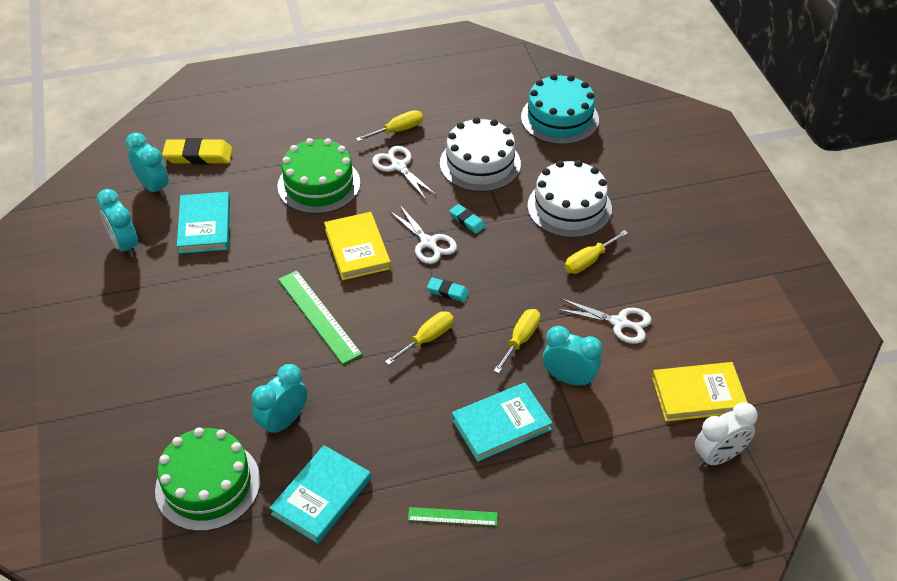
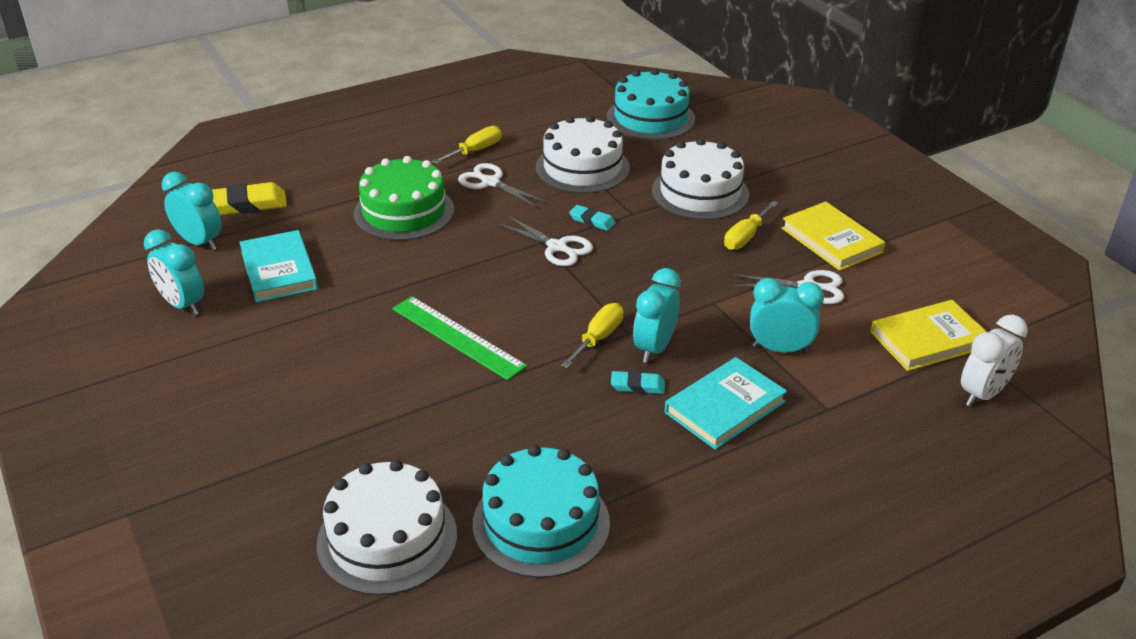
camera: 15 degrees left, 10 degrees down
green cake [155,427,260,531] -> white cake [316,460,457,595]
turquoise clock [252,364,307,437] -> turquoise clock moved to [633,268,681,363]
turquoise book [269,445,371,544] -> turquoise cake [473,445,610,578]
yellow book [324,212,391,280] -> yellow book moved to [782,202,886,271]
green ruler [408,507,498,526] -> none
turquoise eraser [427,278,469,302] -> turquoise eraser moved to [611,371,665,394]
yellow screwdriver [494,309,540,373] -> none

